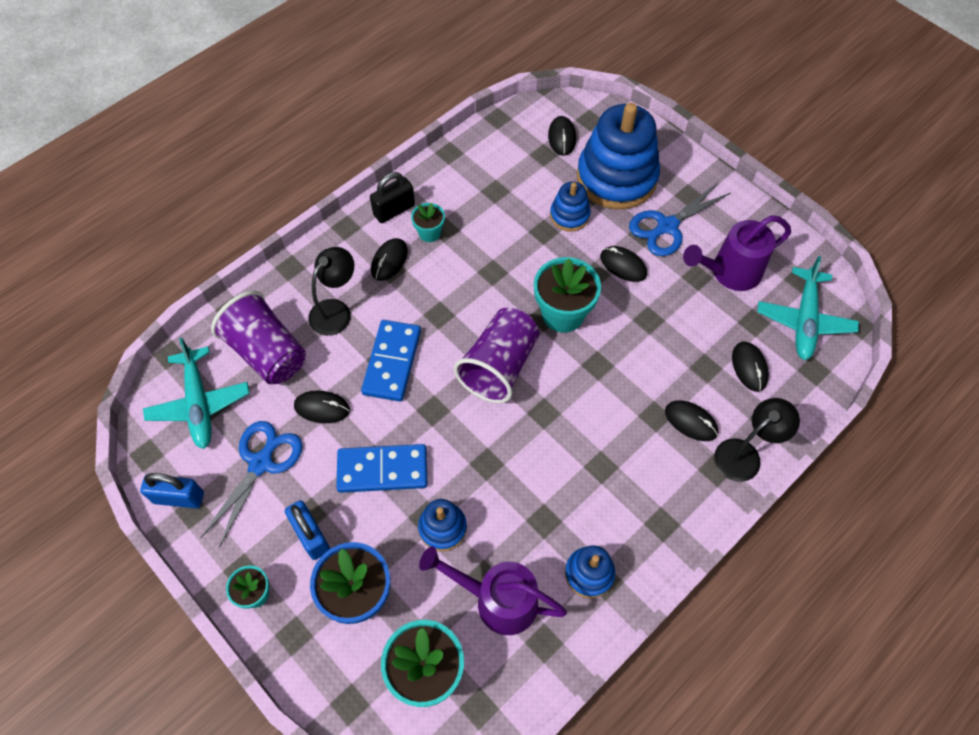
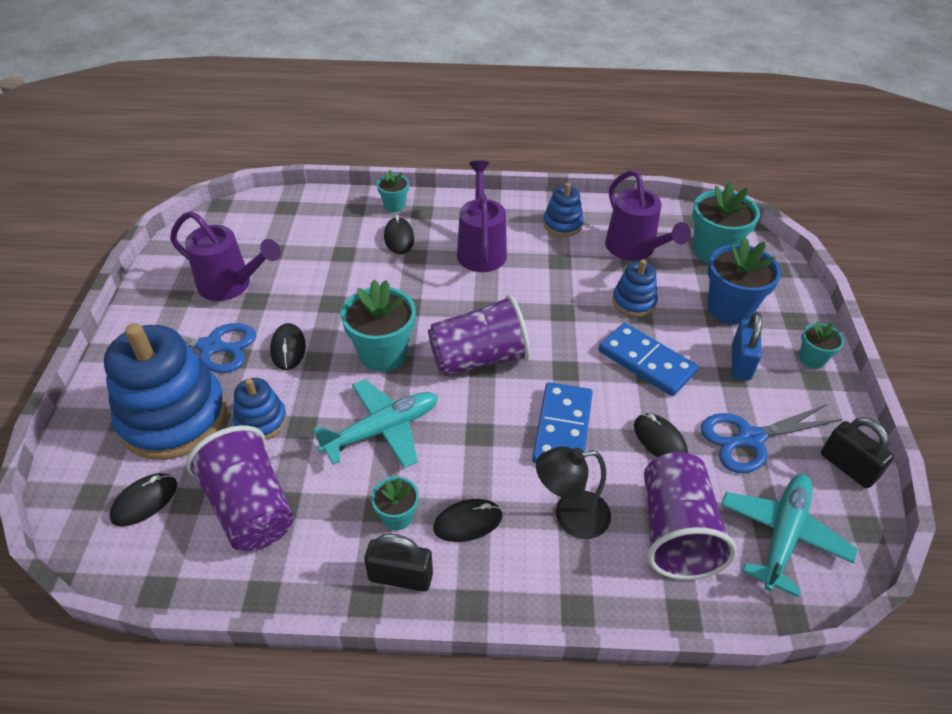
camera: 135 degrees left, 15 degrees down
blue padlock [140,473,204,508] -> black padlock [821,417,894,488]
blue domino [361,320,421,402] -> blue domino turned 45 degrees counterclockwise [532,382,593,463]
black lamp [714,398,800,482] -> turquoise flower pot [377,170,409,212]
black mouse [732,342,769,392] -> none
turquoise plane [757,256,859,360] -> turquoise plane moved to [313,379,438,468]
none -> purple cup [186,425,294,551]
none -> purple watering can [457,160,507,272]

